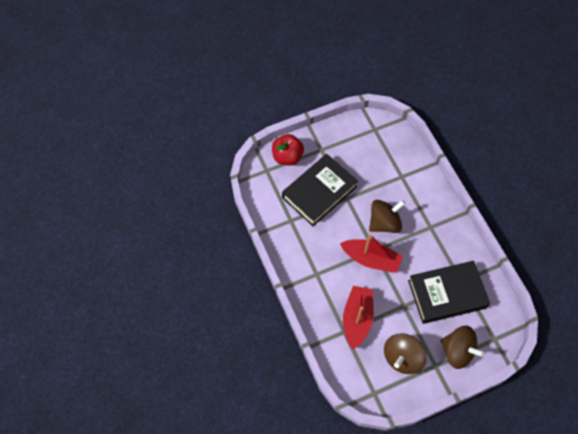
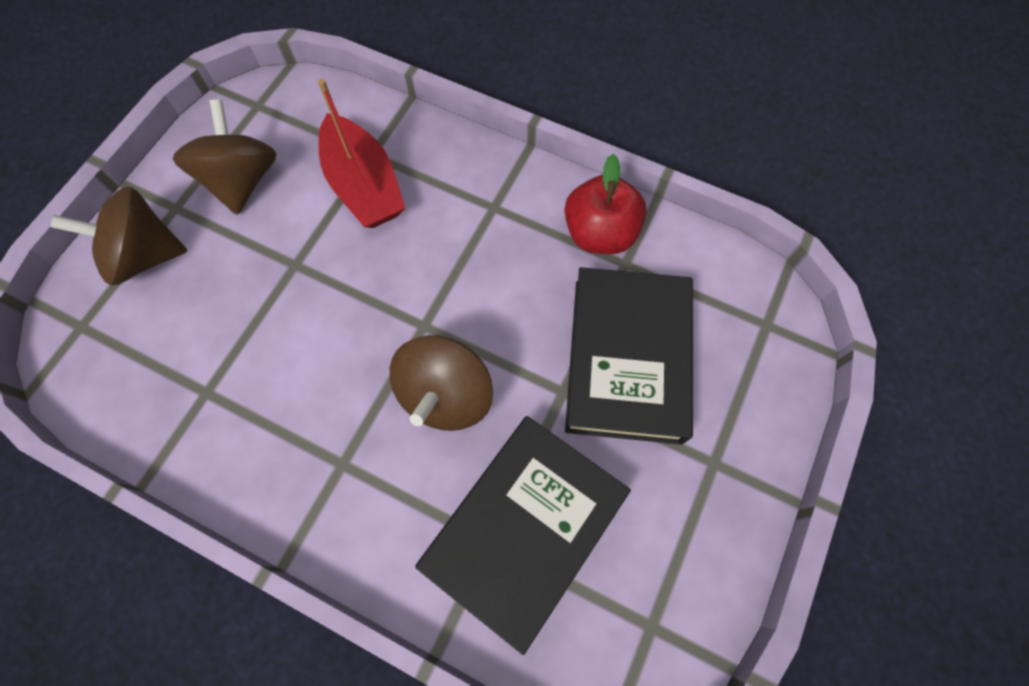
camera: 140 degrees right, 5 degrees up
red apple [272,134,304,166] -> red apple moved to [565,154,647,254]
red boat [340,233,403,273] -> none
black book [408,261,490,324] -> black book moved to [416,416,631,655]

